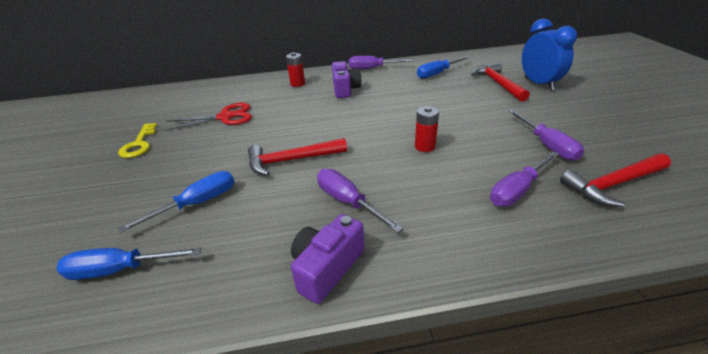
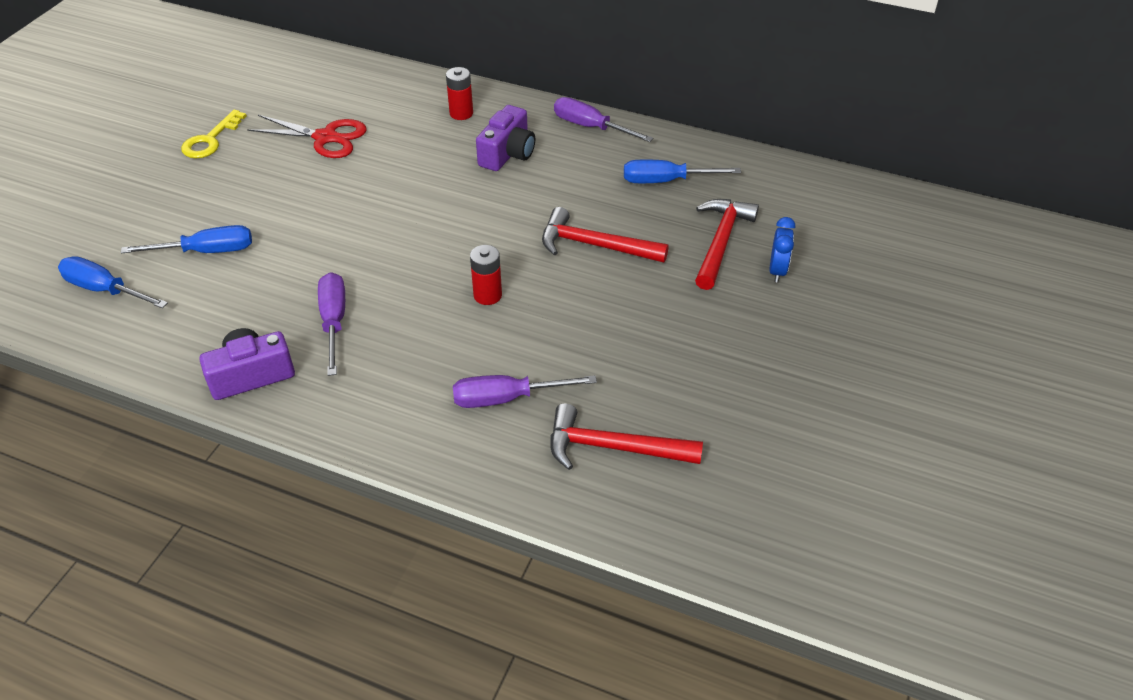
camera: 30 degrees right, 10 degrees up
red hammer [248,138,347,176] -> red hammer moved to [542,207,669,263]
purple screwdriver [508,110,584,161] -> none
blue clock [522,18,577,91] -> blue clock [769,217,795,283], size x0.55

